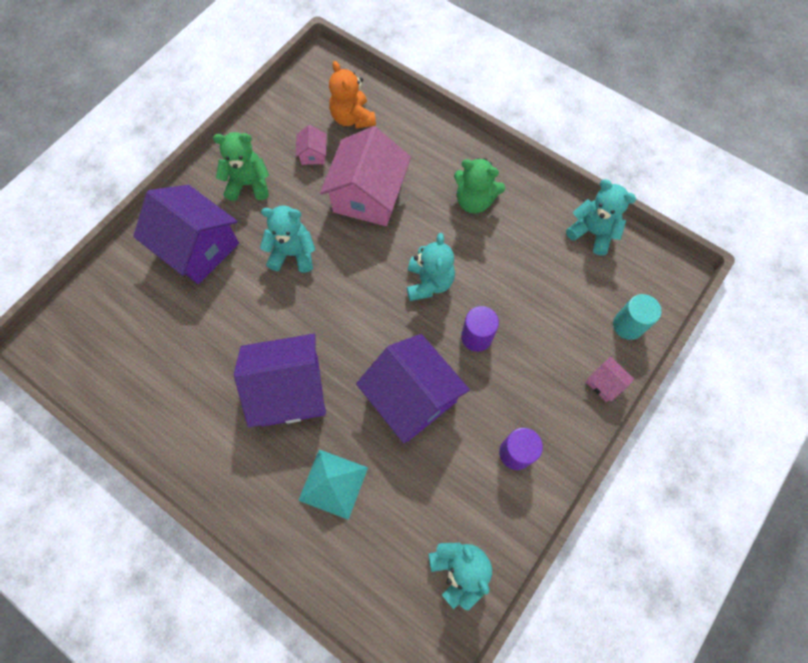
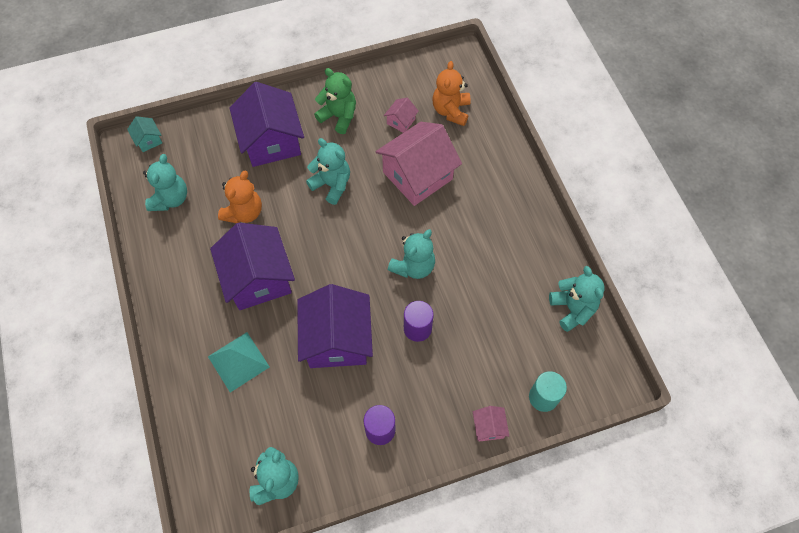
camera: 35 degrees right, 5 degrees down
purple house [234,334,326,427] -> purple house turned 45 degrees clockwise [210,223,295,310]
green teddy bear [454,158,505,214] -> none
none -> turquoise house [127,116,162,152]
none -> turquoise teddy bear [143,154,187,211]
none -> orange teddy bear [218,170,262,223]

